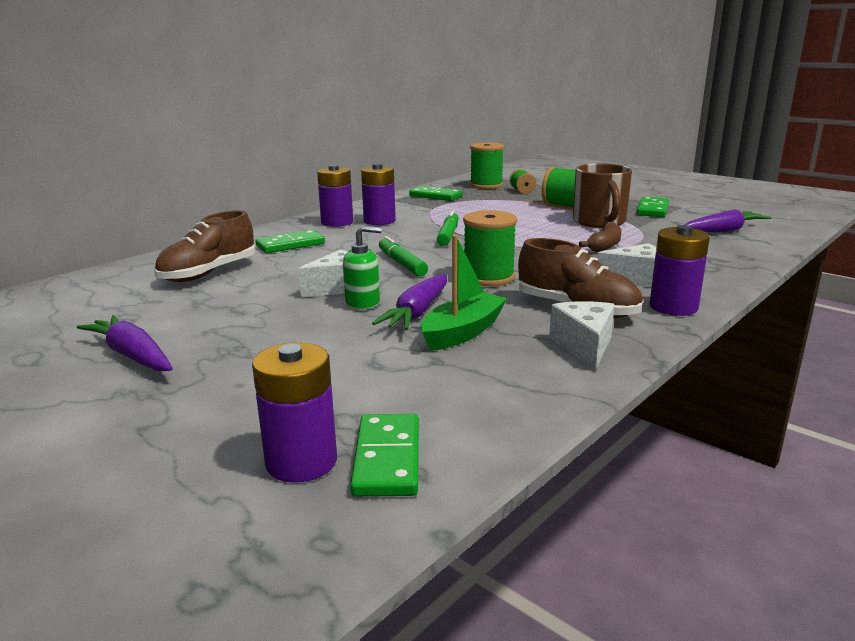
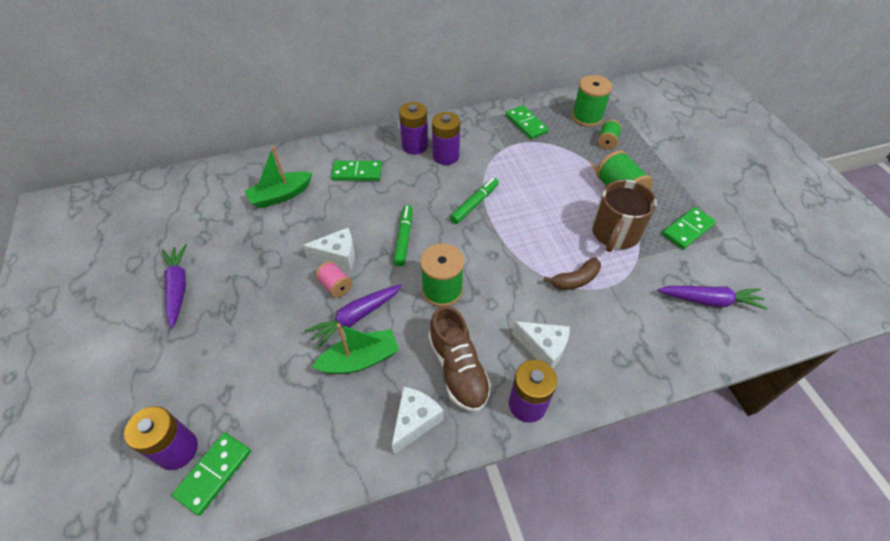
camera: 30 degrees right, 30 degrees up
brown shoe [154,210,256,282] -> green boat [245,146,312,208]
green soap dispenser [343,226,382,310] -> pink spool [315,261,352,298]

